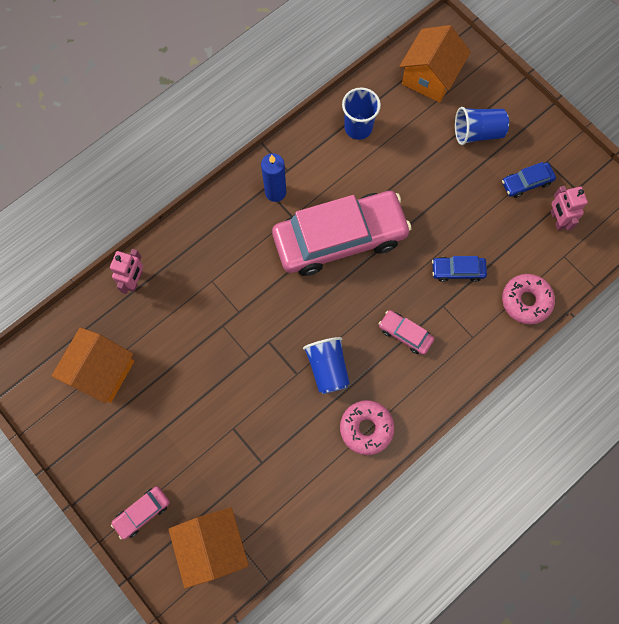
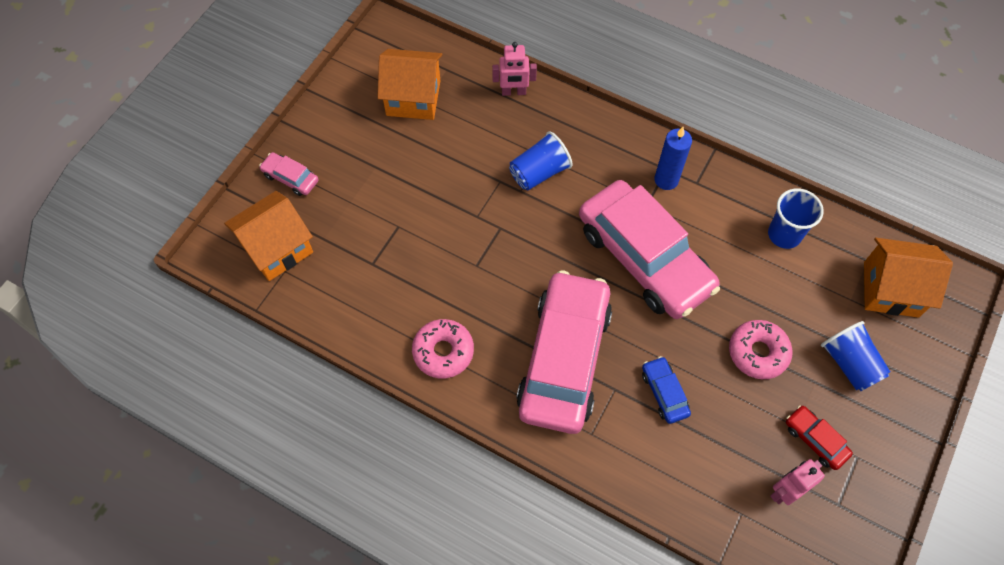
camera: 70 degrees right, 10 degrees down
blue cup [303,337,350,394] -> blue cup moved to [509,131,572,190]
pink car [379,310,434,355] -> pink car [516,270,612,434], size x2.47
blue car [502,162,556,198] -> red car [786,405,853,470]
pink donut [502,274,555,324] -> pink donut moved to [729,320,793,379]

